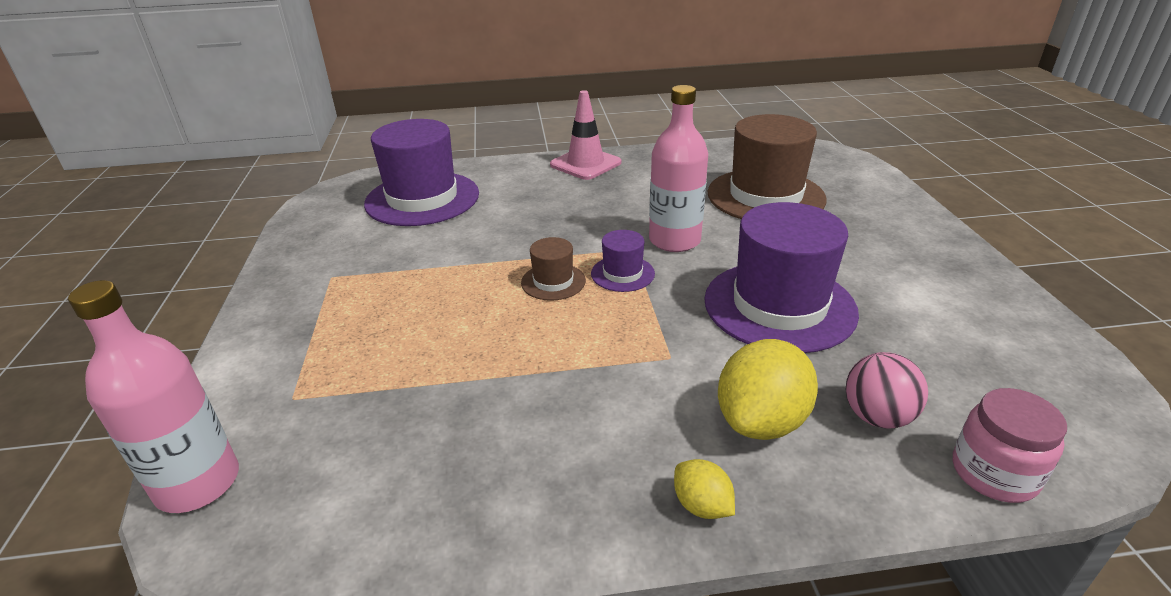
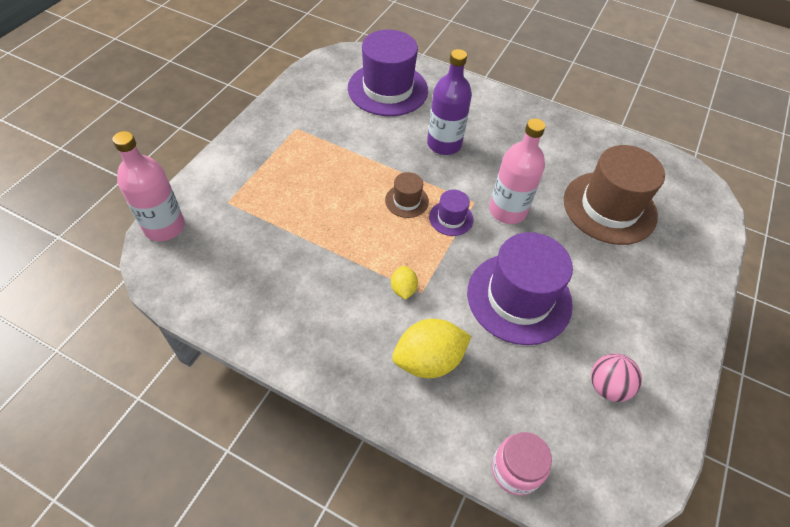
camera: 30 degrees right, 20 degrees up
pink traffic cone [550,90,621,180] -> none
yellow lemon [674,459,735,519] -> yellow lemon moved to [391,266,418,300]
pink ball [846,352,928,428] -> pink ball moved to [591,353,642,402]
none -> purple bottle [427,49,472,155]

